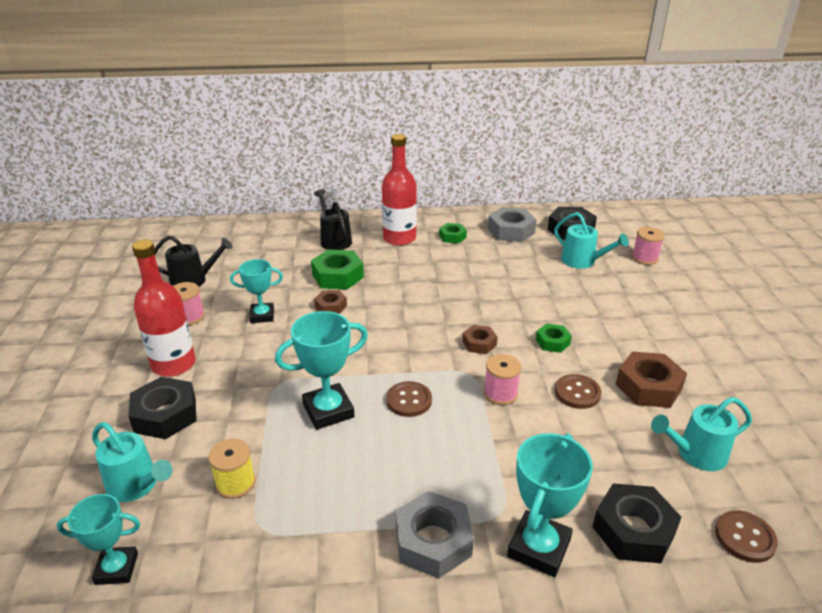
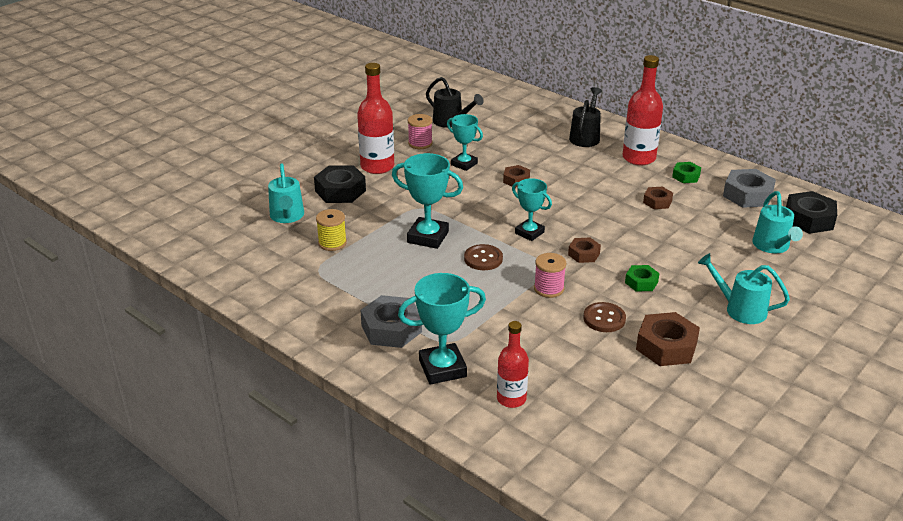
camera: 45 degrees right, 0 degrees up
turquoise trophy [57,494,140,585] -> turquoise trophy moved to [512,178,552,241]
green nut [311,249,364,290] -> none
black nut [593,483,681,563] -> red bottle [497,321,529,408]
pink spool [632,227,665,265] -> none
turquoise watering can [651,397,752,471] -> turquoise watering can moved to [698,253,790,324]
brown button [715,510,778,563] -> none
none -> brown nut [643,187,673,209]

